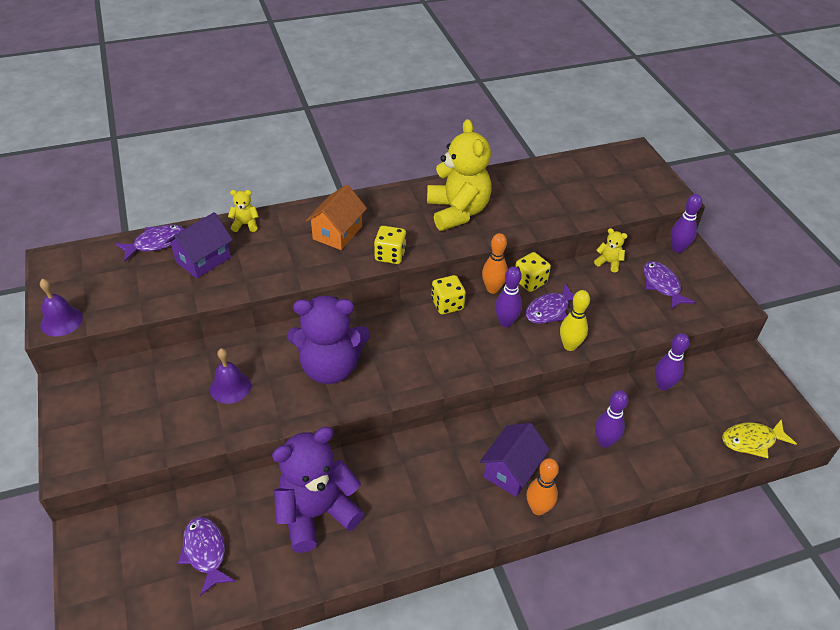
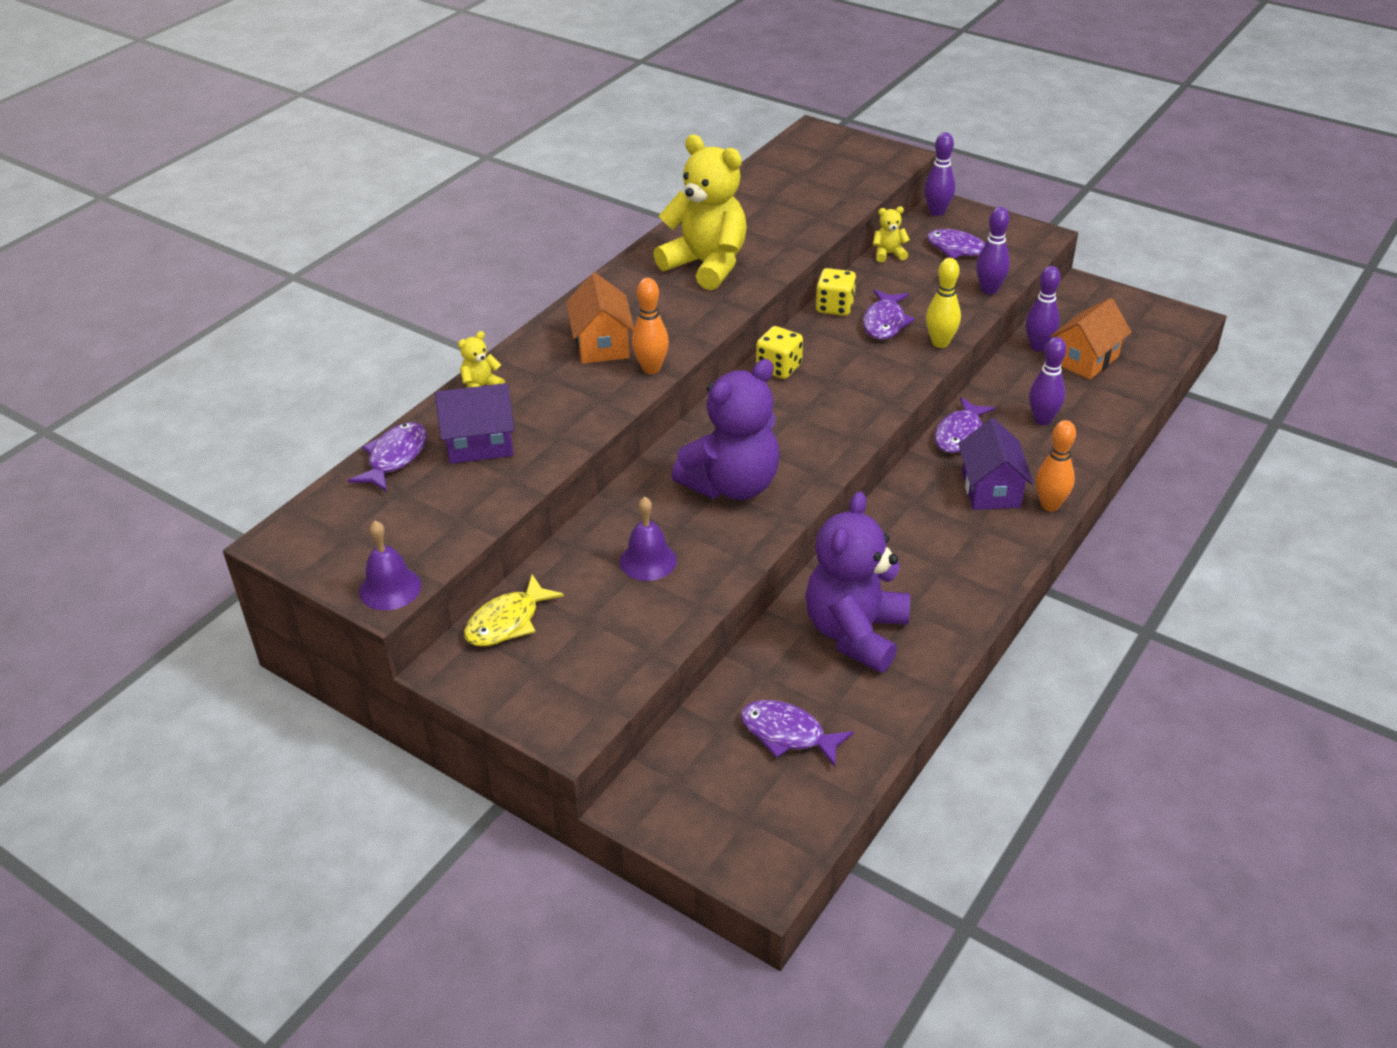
camera: 35 degrees left, 5 degrees down
purple house [165,212,233,278] -> purple house turned 75 degrees clockwise [435,383,514,464]
yellow dice [374,226,406,264] -> none
orange bowling pin [482,233,508,294] -> orange bowling pin moved to [632,278,669,374]
purple bowling pin [495,266,522,327] -> purple bowling pin moved to [976,207,1010,295]
yellow fish [722,419,797,458] -> yellow fish moved to [464,574,564,646]
none -> purple fish [934,397,995,453]
none -> orange house [1051,298,1131,380]

